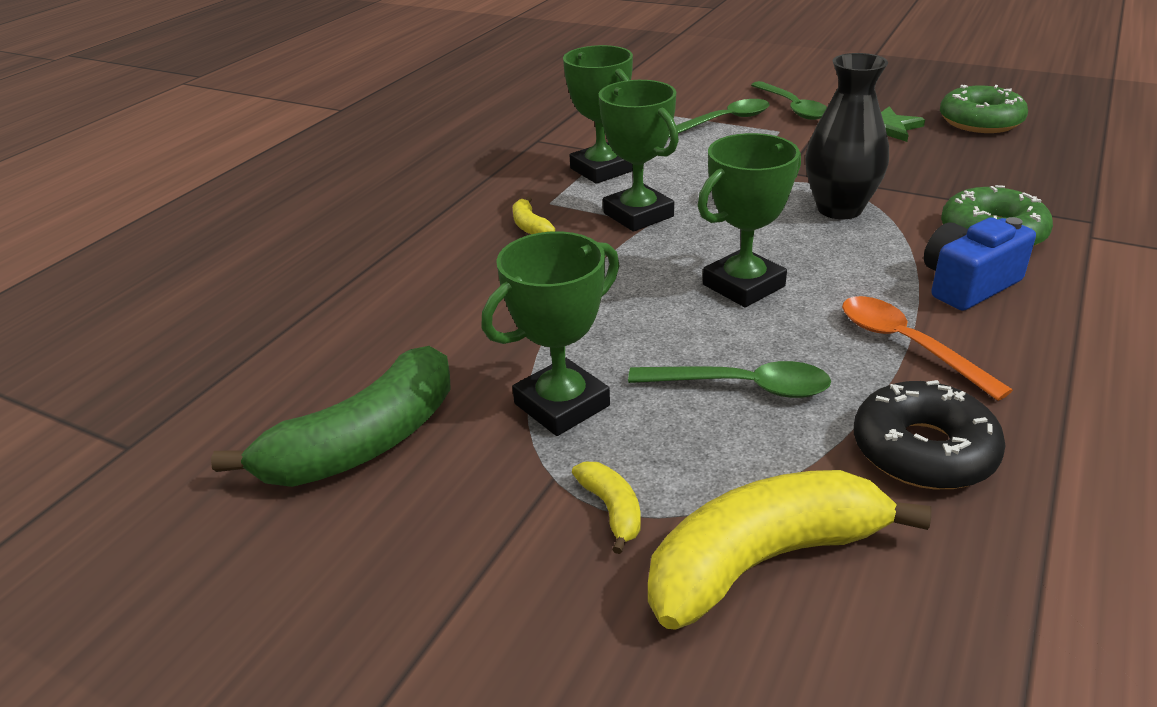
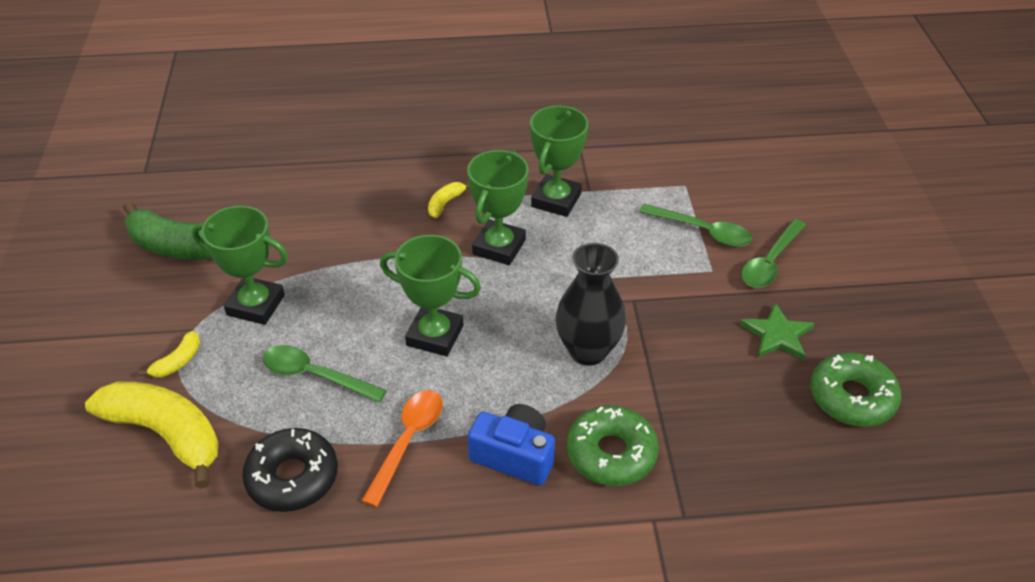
camera: 55 degrees right, 10 degrees up
green spoon [628,361,831,398] -> green spoon turned 135 degrees clockwise [263,345,387,402]

